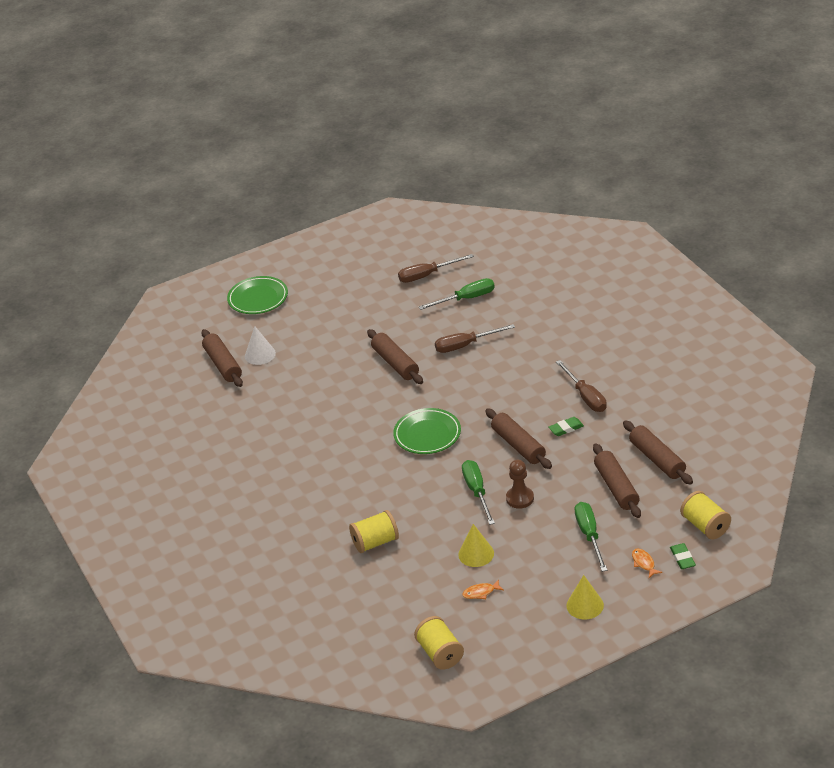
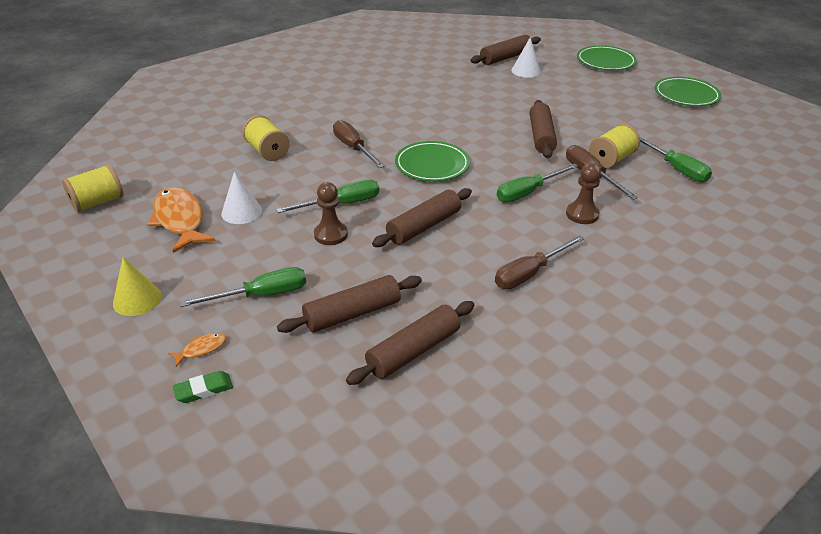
camera: 75 degrees right, 0 degrees up
brown rolling pin [367,329,423,384] -> brown rolling pin turned 45 degrees counterclockwise [530,100,557,158]
brown screwdriver [398,254,474,283] -> brown screwdriver moved to [333,120,385,168]
yellow cone [458,524,494,567] -> white cone [221,171,262,224]
orange fish [462,579,504,599] -> orange fish [147,187,215,253], size x2.29
green eraser [548,417,584,436] -> none
yellow spool [680,491,731,540] -> yellow spool moved to [589,124,640,168]
none -> green screwdriver [497,163,578,202]
none -> brown pawn [566,163,601,224]
none -> green plate [655,77,721,106]

